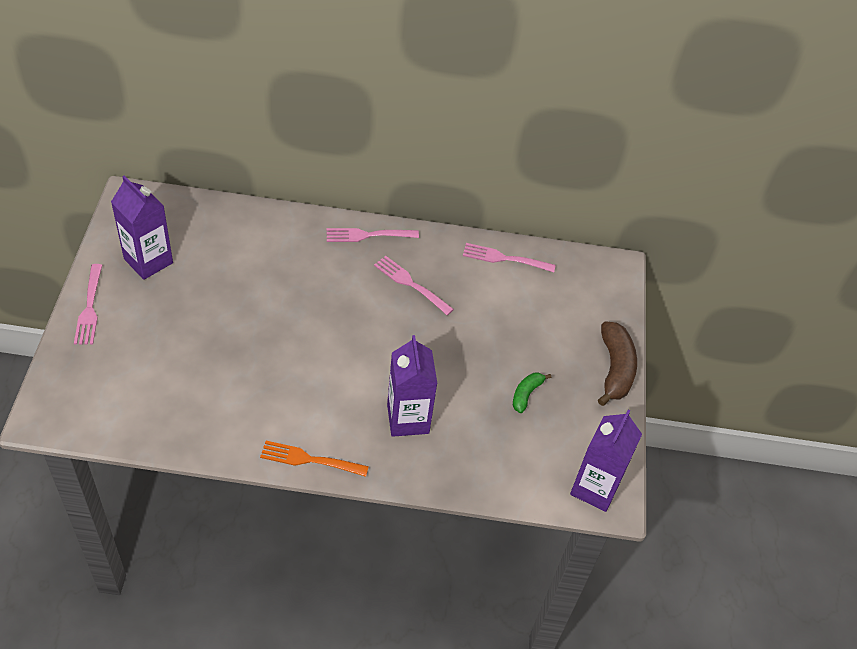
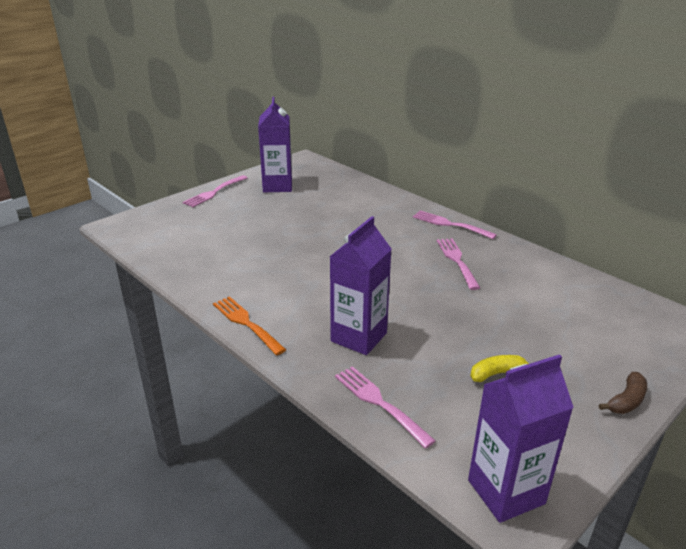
camera: 45 degrees right, 20 degrees down
pink fork [463,243,556,272] -> pink fork moved to [335,366,436,449]
green banana [513,373,551,413] -> yellow banana [470,355,529,382]
brown banana [598,321,637,406] -> brown banana [599,372,647,414], size x0.56

